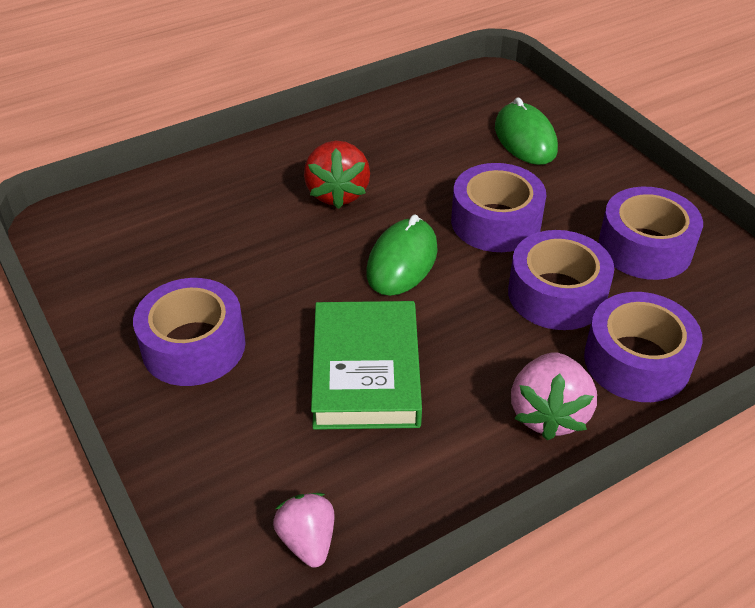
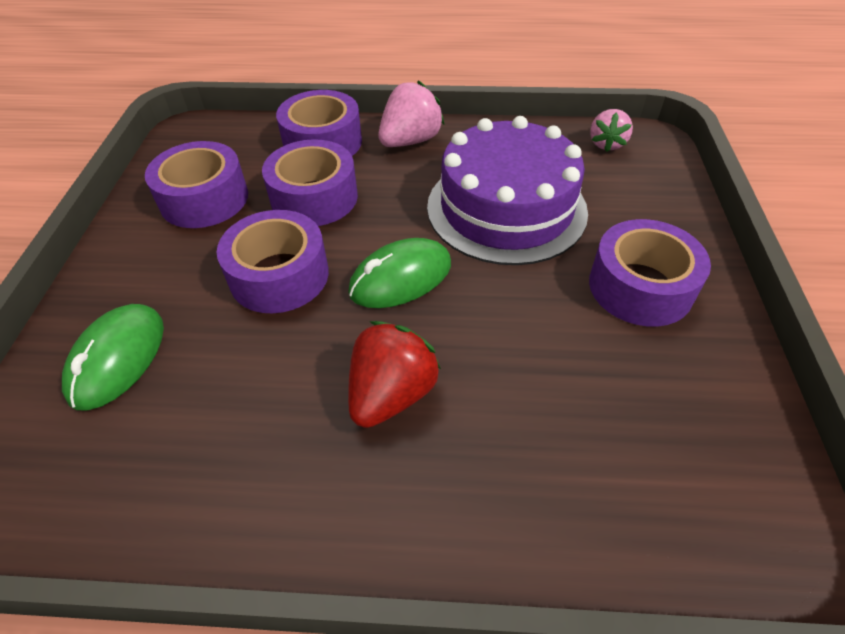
camera: 145 degrees left, 5 degrees up
green book [311,301,422,430] -> purple cake [427,116,588,265]

